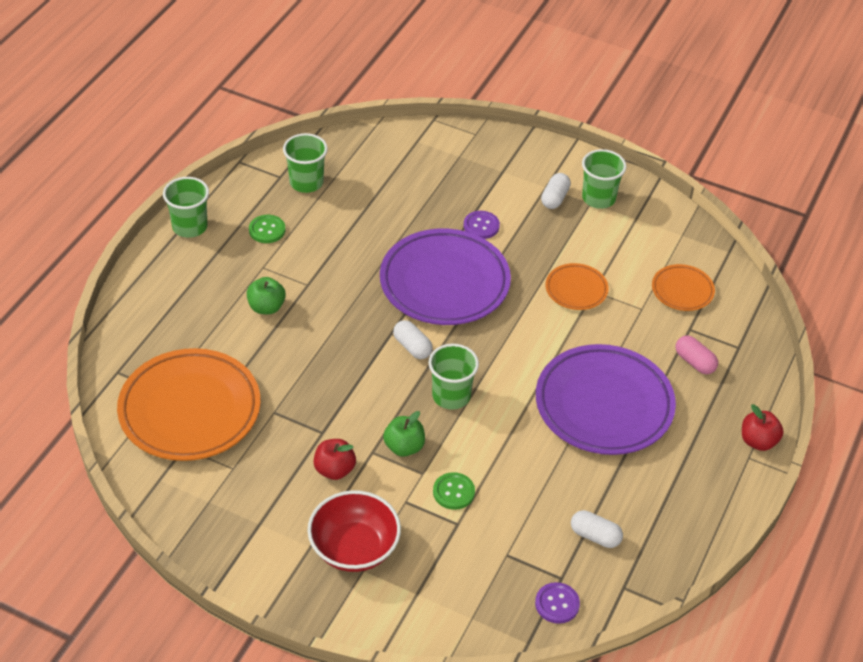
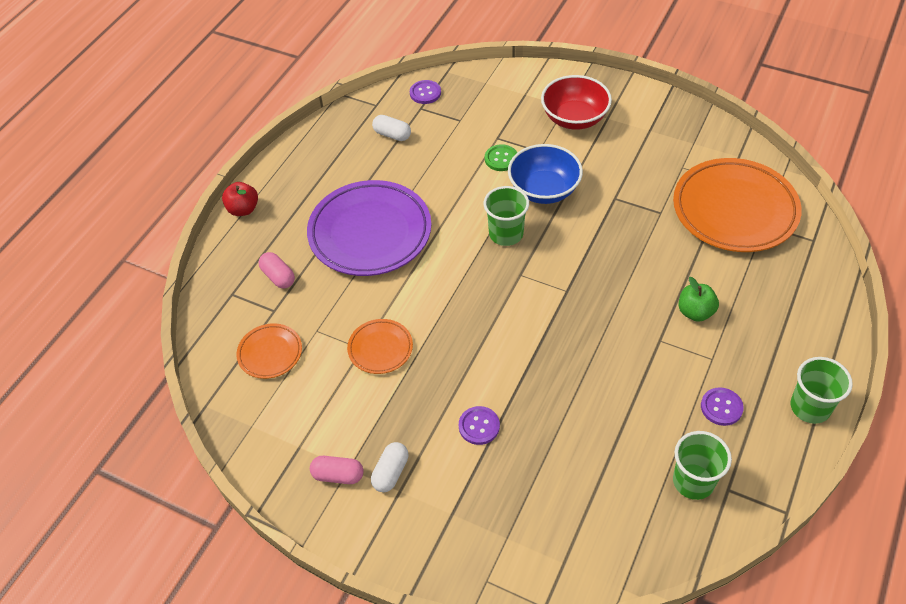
camera: 175 degrees left, 5 degrees up
green button [249,215,285,243] -> purple button [701,387,744,426]
red apple [313,439,356,480] -> none
purple plate [380,229,511,325] -> none
green apple [383,411,425,457] -> blue bowl [508,144,583,204]
white capsule [393,320,433,359] -> none
green cup [582,149,627,209] -> pink capsule [310,456,364,484]

